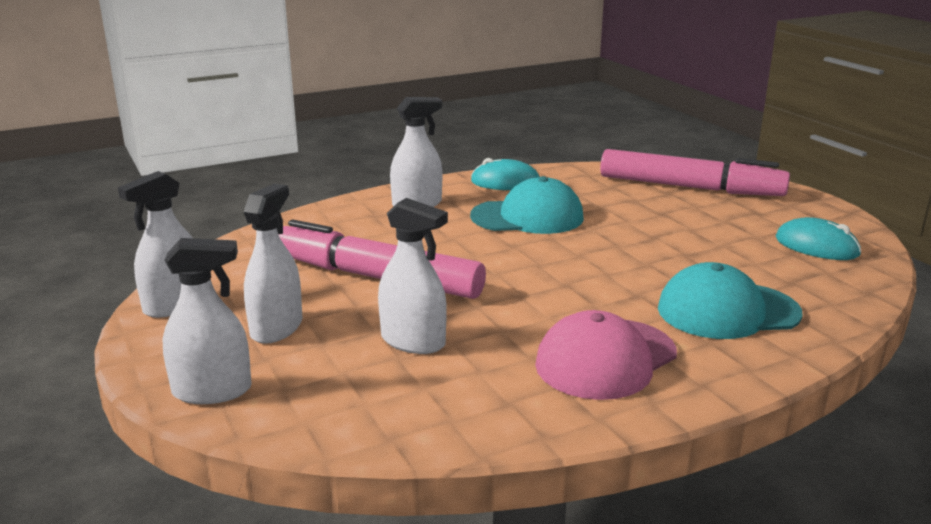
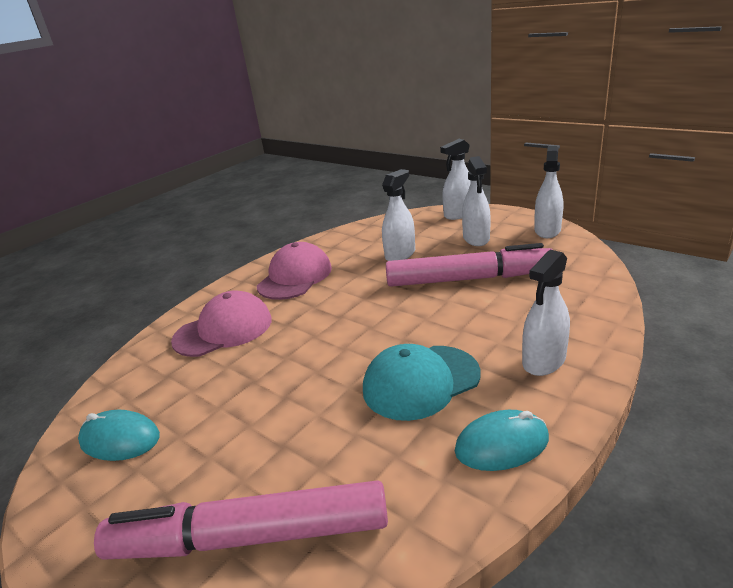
camera: 160 degrees right, 5 degrees up
white spray bottle [378,198,448,354] -> white spray bottle turned 120 degrees clockwise [382,169,415,261]
turquoise cap [658,262,803,339] -> pink cap [171,290,272,357]

